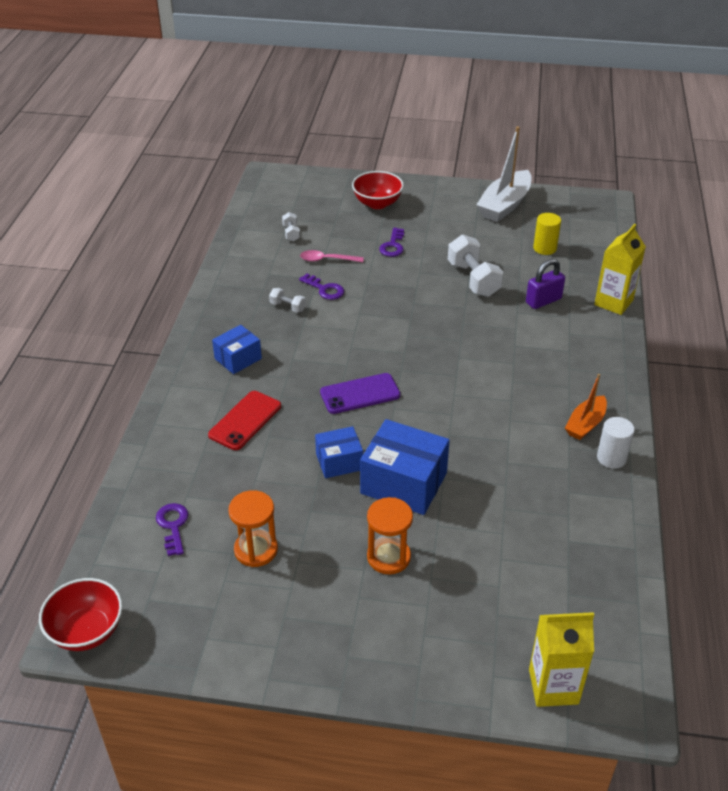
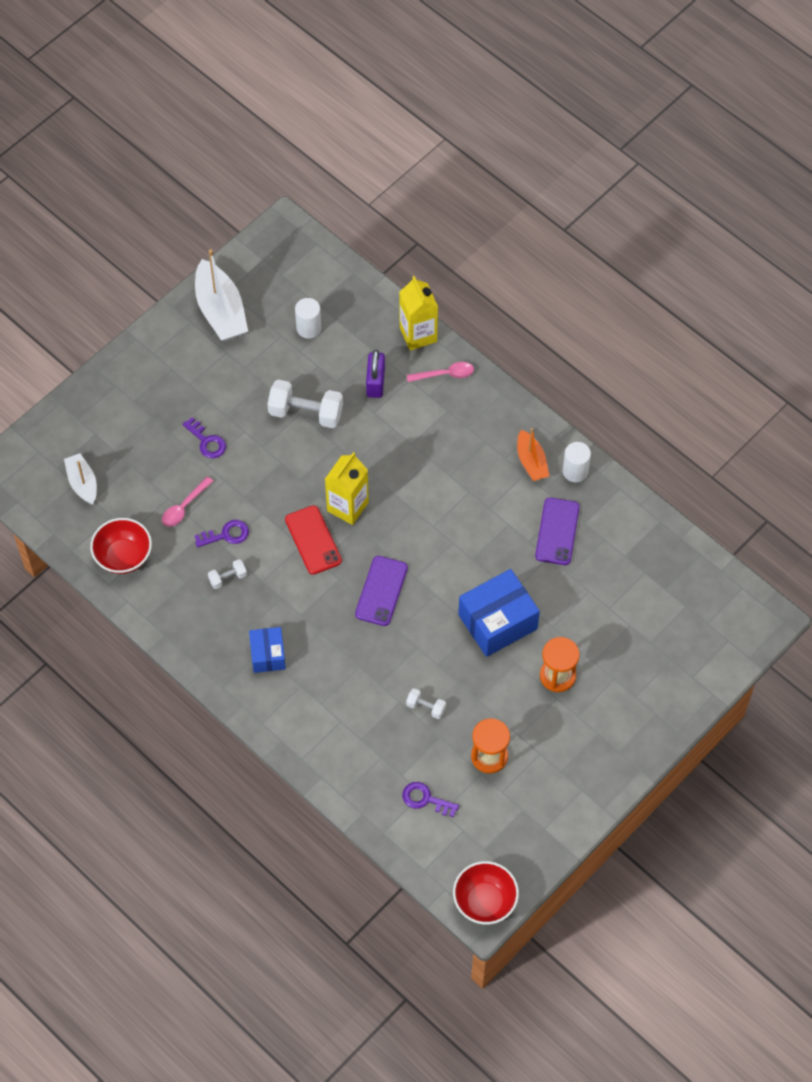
camera: 55 degrees left, 20 degrees up
red phone [208,391,281,450] -> red phone moved to [285,505,342,575]
white dumbbell [282,212,300,242] -> white dumbbell moved to [406,688,446,719]
blue box [315,426,363,478] -> none
red bowl [352,171,404,209] -> red bowl moved to [90,518,152,574]
yellow carton [529,612,594,707] -> yellow carton moved to [325,452,369,525]
yellow cylinder [533,213,561,255] -> white cylinder [295,298,321,339]
none -> white boat [64,453,97,505]
none -> pink spoon [407,362,474,382]
none -> purple phone [535,498,580,565]

